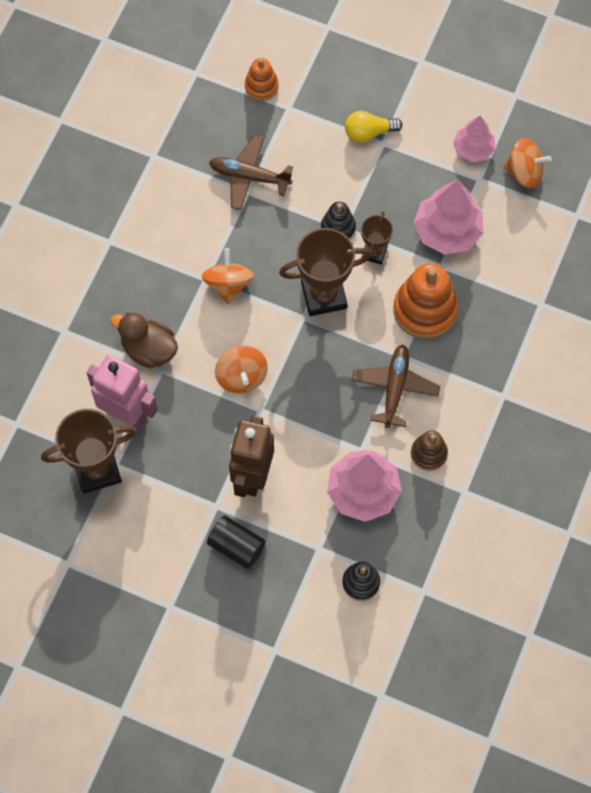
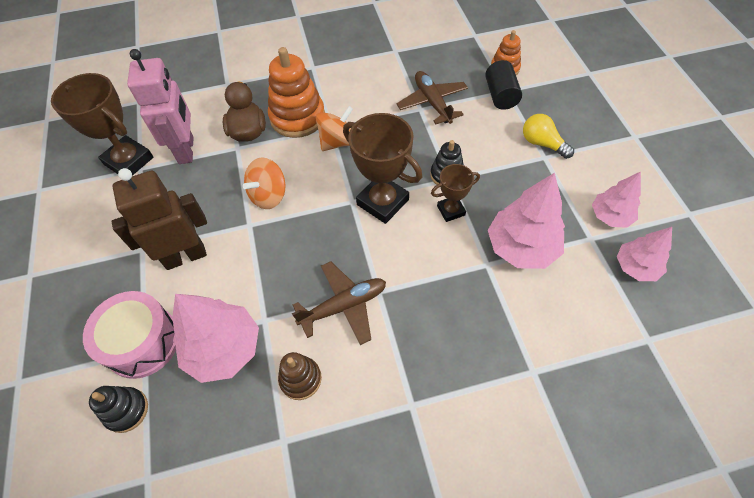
camera: 55 degrees right, 10 degrees down
black cylinder [207,515,266,569] -> black cylinder moved to [485,60,522,110]
orange stacking toy [393,263,458,339] -> orange stacking toy moved to [268,47,325,138]
orange spinning top [503,138,552,189] -> pink tree [617,227,672,281]
none -> pink drum [83,291,176,379]

